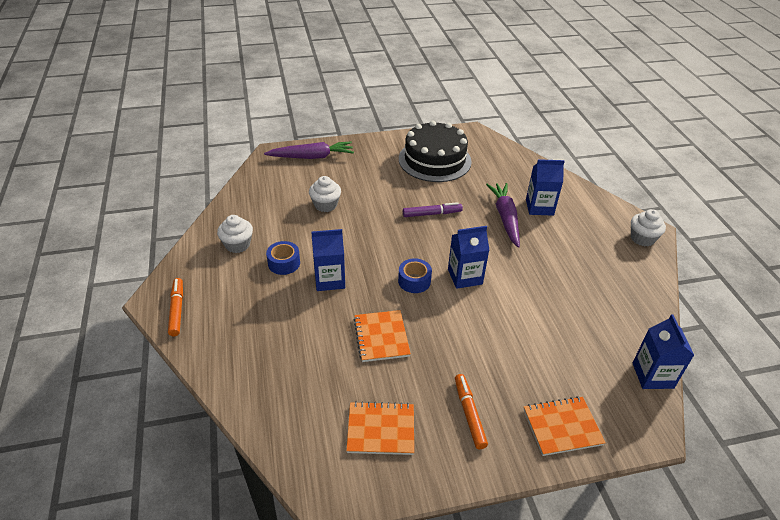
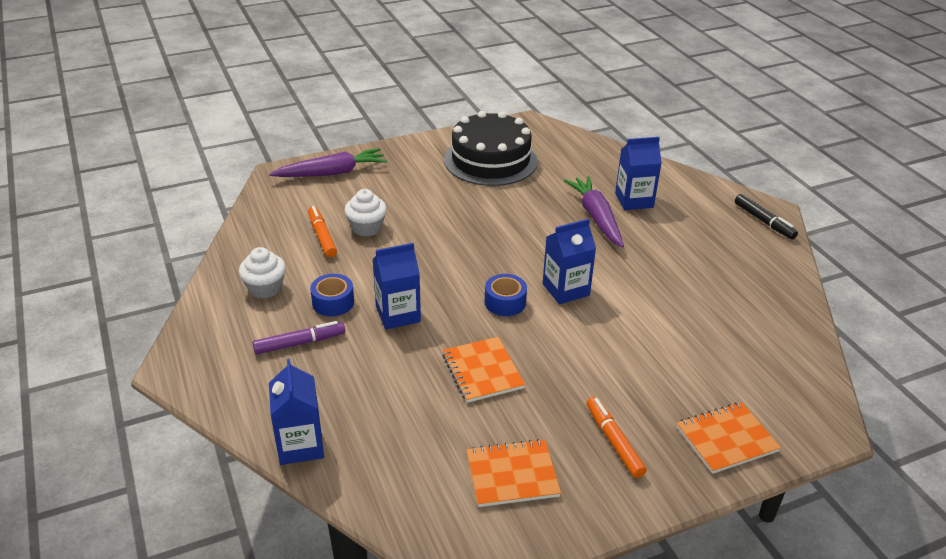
camera: 10 degrees left, 5 degrees down
orange marker [168,278,183,336] -> orange marker moved to [308,206,337,257]
purple marker [403,202,463,217] -> purple marker moved to [253,321,345,354]
white cupcake [631,209,666,246] -> black marker [735,194,798,239]
blue carton [632,314,694,389] -> blue carton moved to [269,359,324,465]

